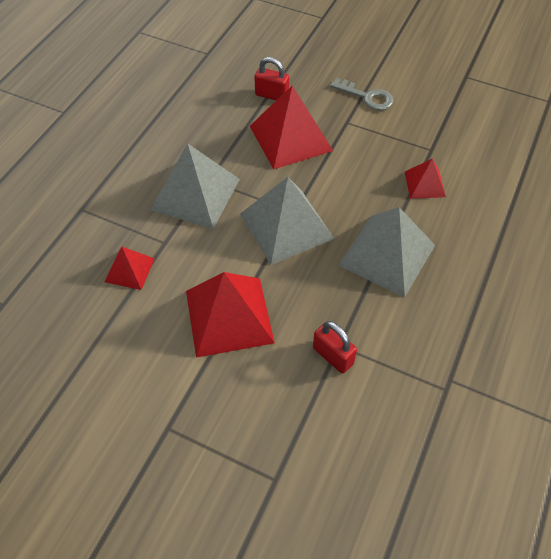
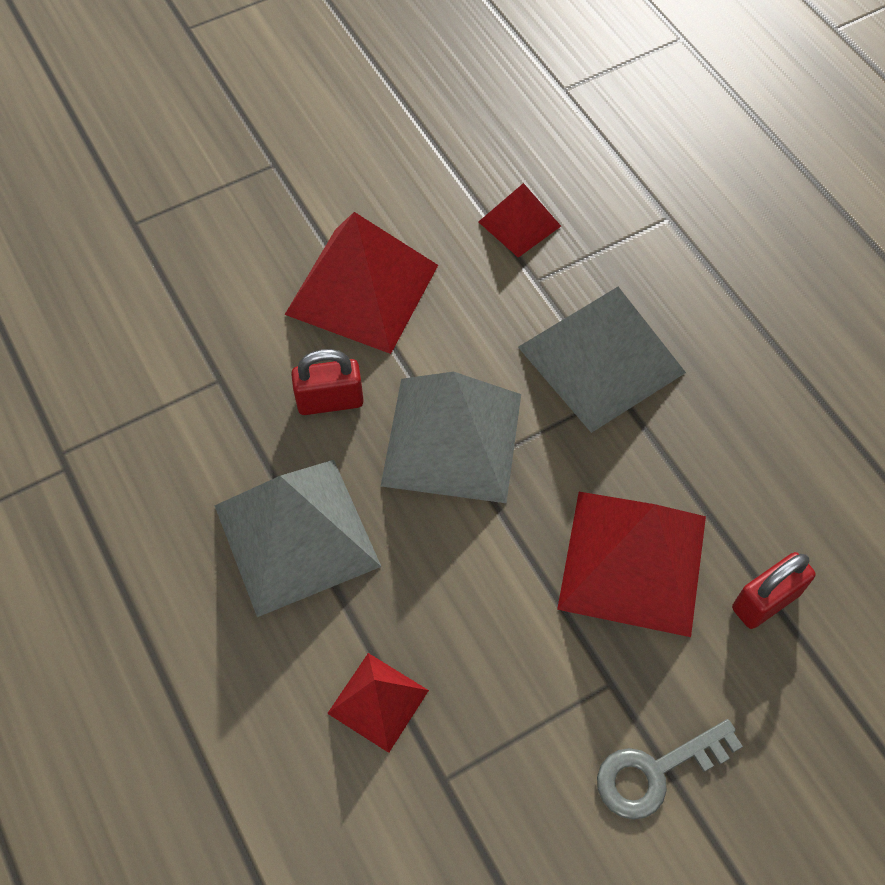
camera: 125 degrees right, 5 degrees up
red padlock [313,321,357,373] -> red padlock moved to [291,349,364,415]

